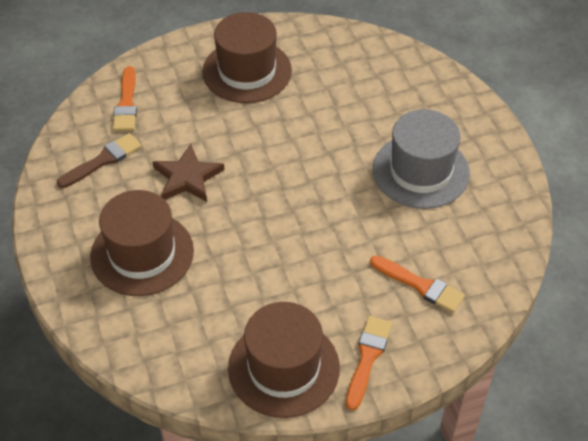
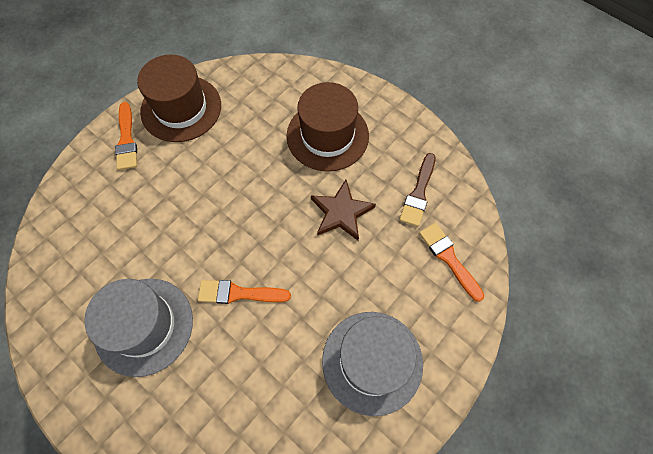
camera: 150 degrees right, 15 degrees up
brown hat [202,12,292,103] -> grey hat [322,312,423,416]
orange brush [370,255,465,313] -> orange brush moved to [198,280,291,304]

